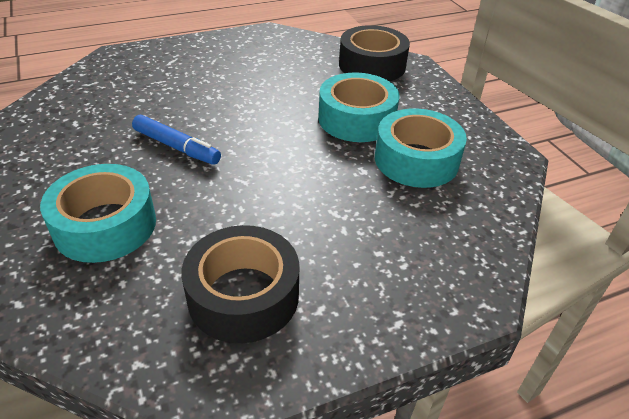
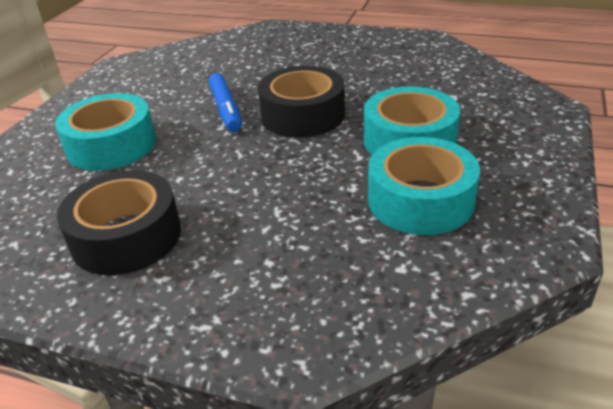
camera: 45 degrees right, 5 degrees down
black tape [339,25,410,81] -> black tape moved to [258,66,345,137]

